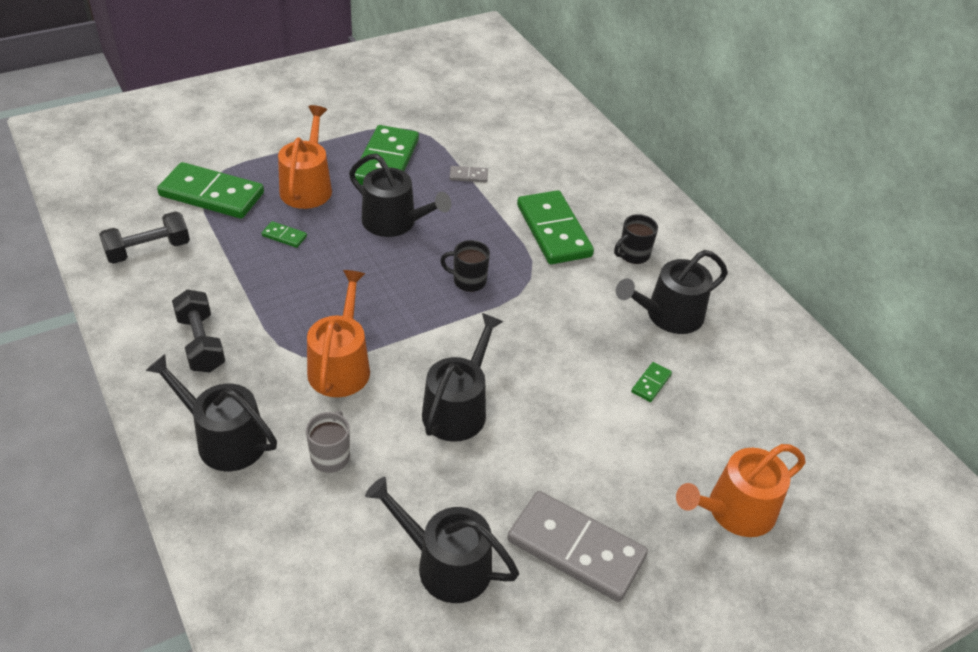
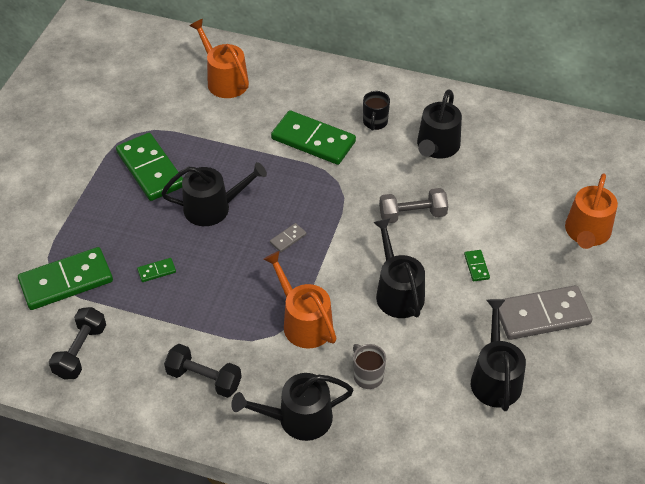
camera: 40 degrees left, 5 degrees up
orange watering can [278,105,332,209] -> orange watering can moved to [190,19,249,98]
black watering can [365,477,519,603] -> black watering can turned 105 degrees clockwise [471,299,526,411]
black mug [440,240,490,292] -> none
grey domino [450,166,488,183] -> grey domino moved to [270,223,306,252]
green domino [631,362,672,402] -> green domino moved to [464,250,490,281]
none -> grey dumbbell [379,188,448,223]

